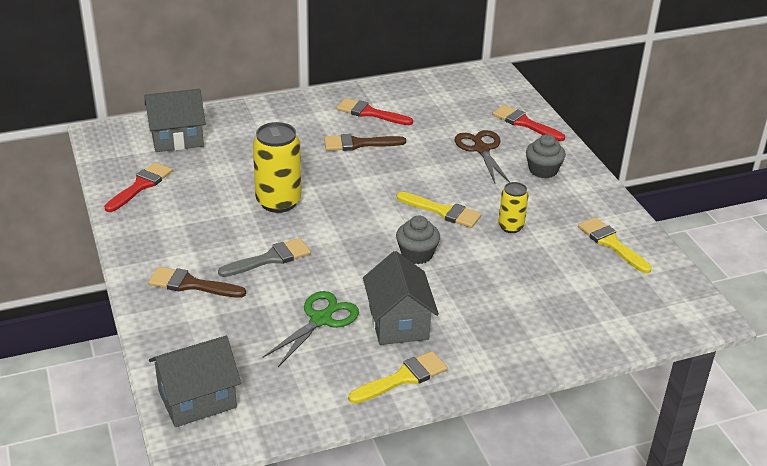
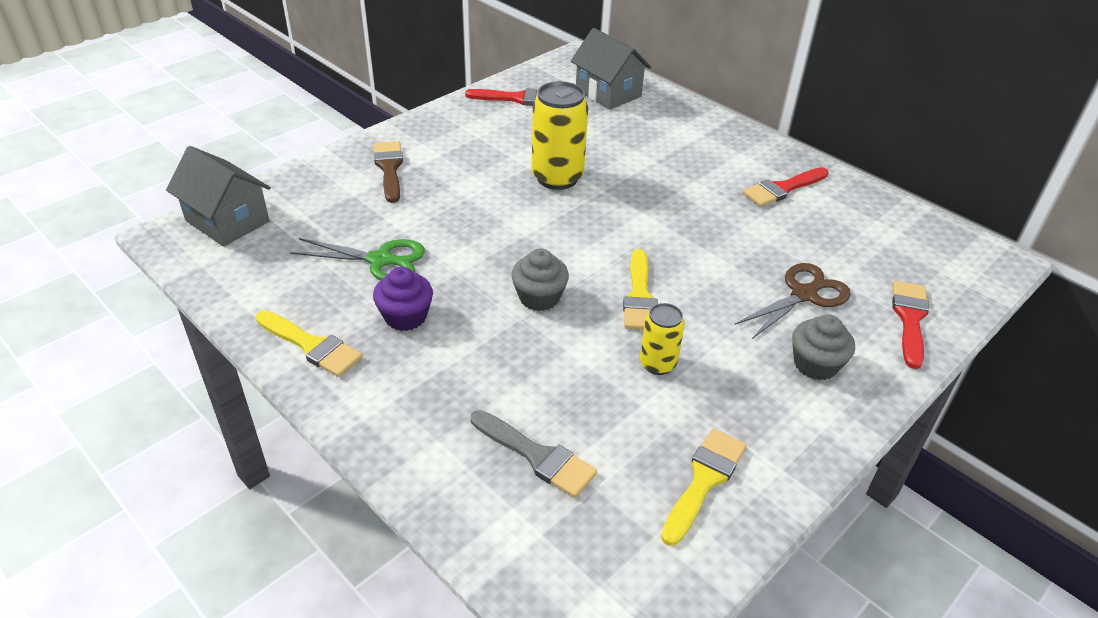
camera: 65 degrees right, 5 degrees up
grey brush [218,238,311,277] -> grey brush moved to [471,410,597,498]
brown brush [324,134,406,151] -> none
red brush [337,98,413,125] -> red brush turned 120 degrees counterclockwise [743,167,828,207]
grey house [363,251,439,345] -> purple cupcake [373,267,433,331]

